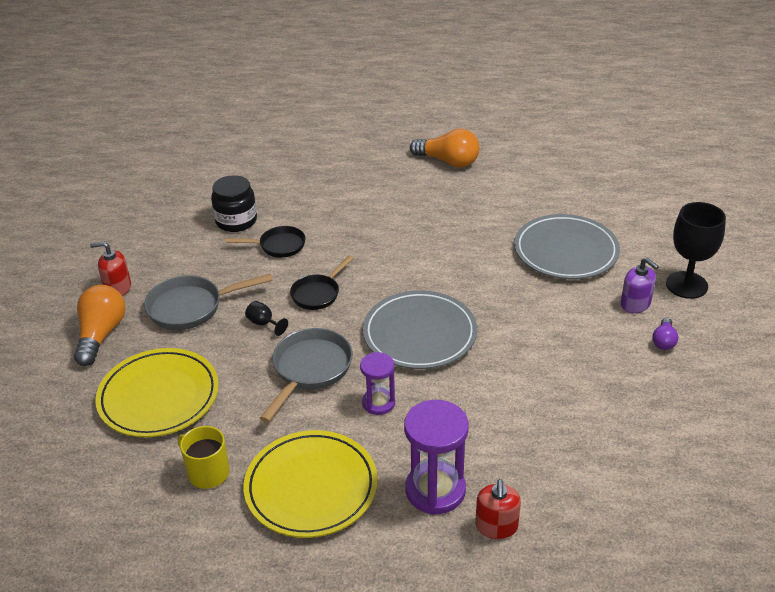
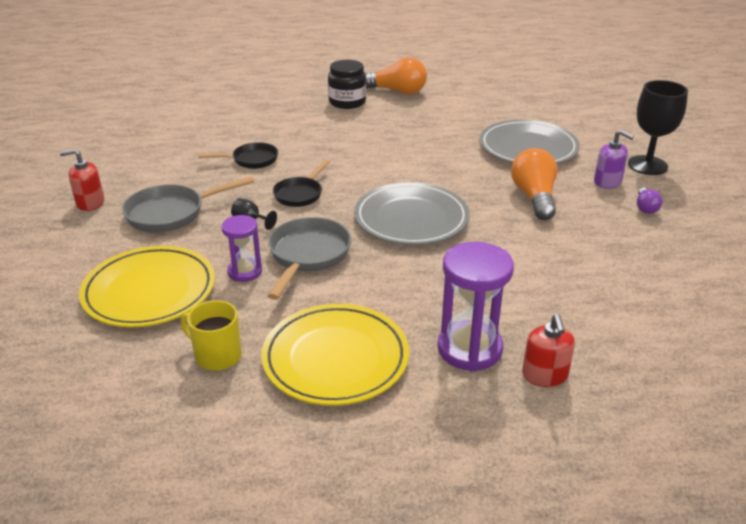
camera: 10 degrees left, 5 degrees down
orange light bulb [74,285,126,366] -> orange light bulb moved to [511,148,557,220]
black jar [211,175,257,232] -> black jar moved to [328,60,366,109]
purple hourglass [360,352,395,415] -> purple hourglass moved to [221,215,262,282]

